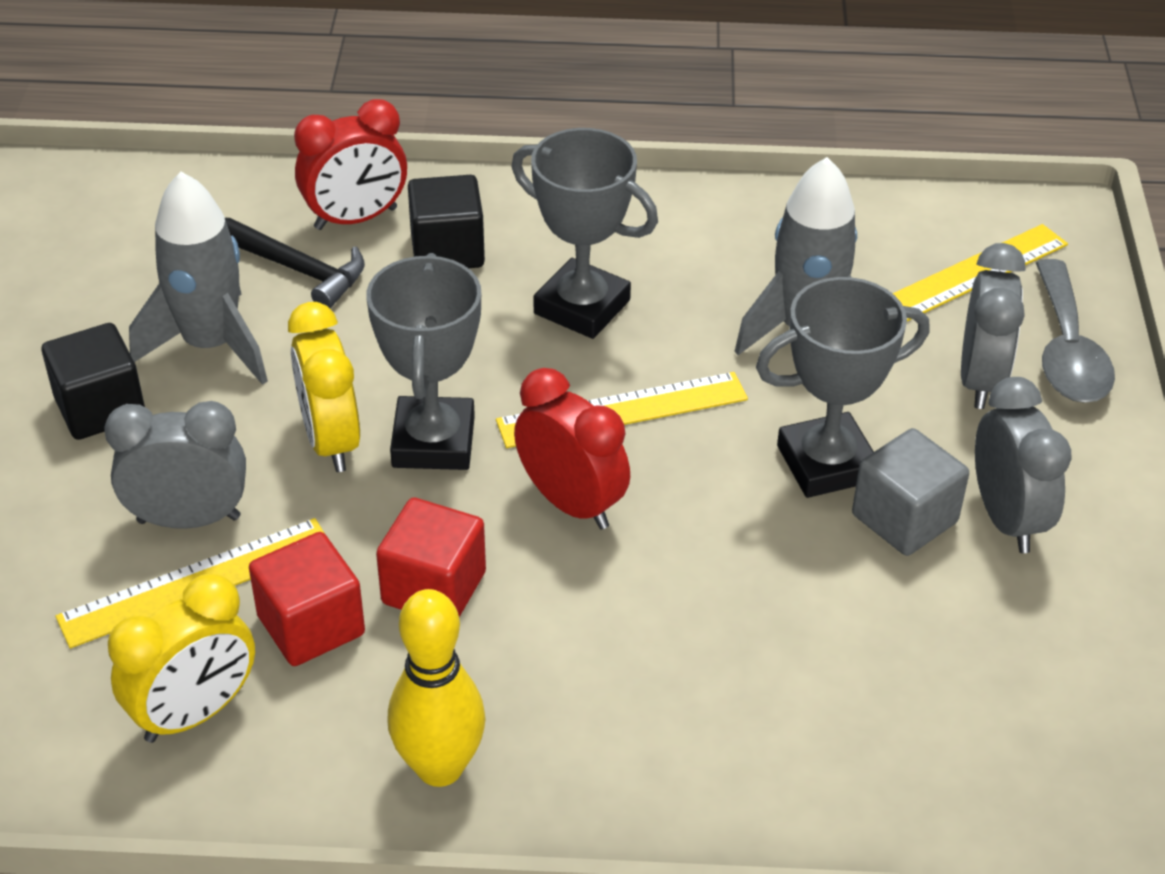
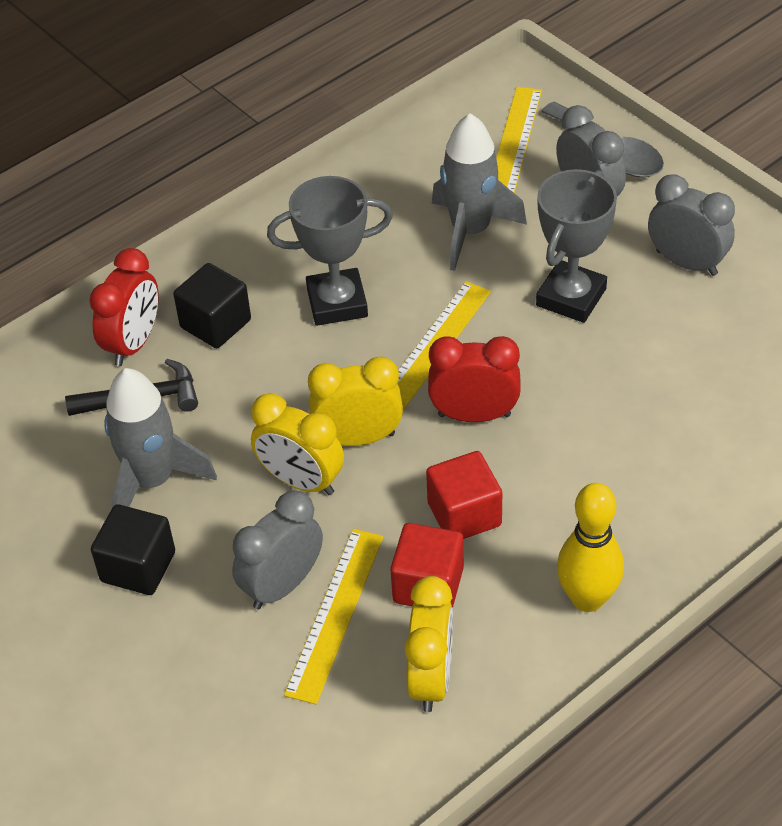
camera: 40 degrees left, 5 degrees up
grey trophy [367,253,481,470] -> yellow clock [308,356,403,446]
grey cube [852,428,969,556] -> none

